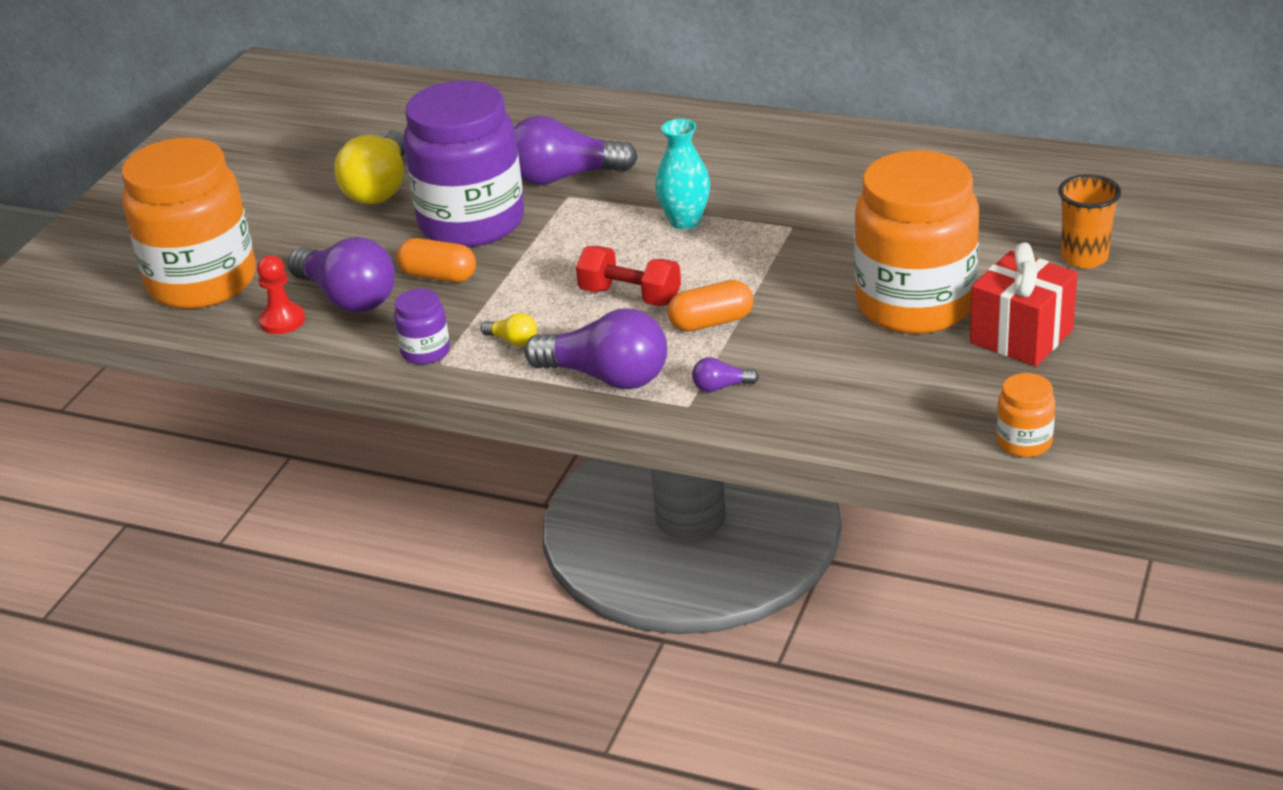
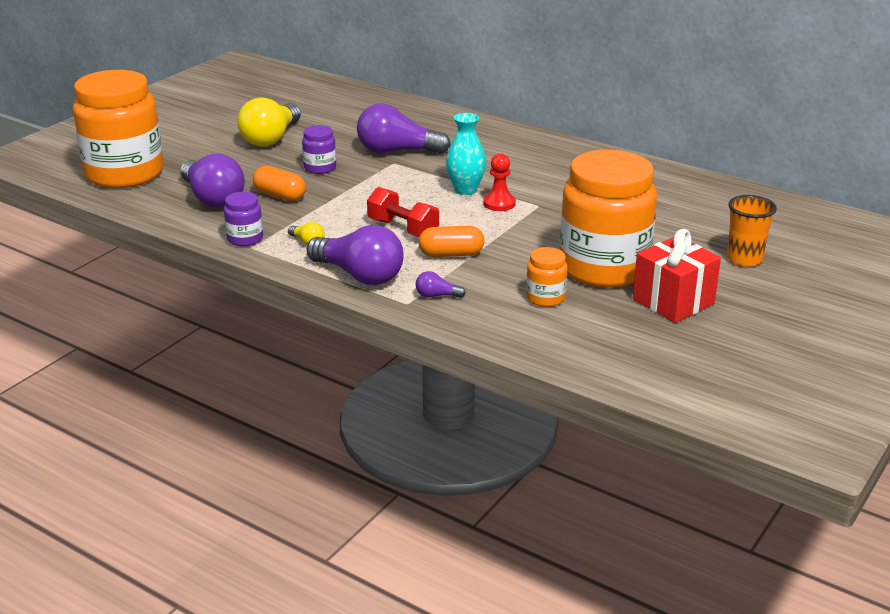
camera: 10 degrees right, 5 degrees down
red pawn [257,255,305,334] -> red pawn moved to [483,153,516,211]
purple jar [403,80,524,247] -> purple jar [302,125,336,174], size x0.42
orange jar [996,373,1055,457] -> orange jar moved to [526,247,567,307]

